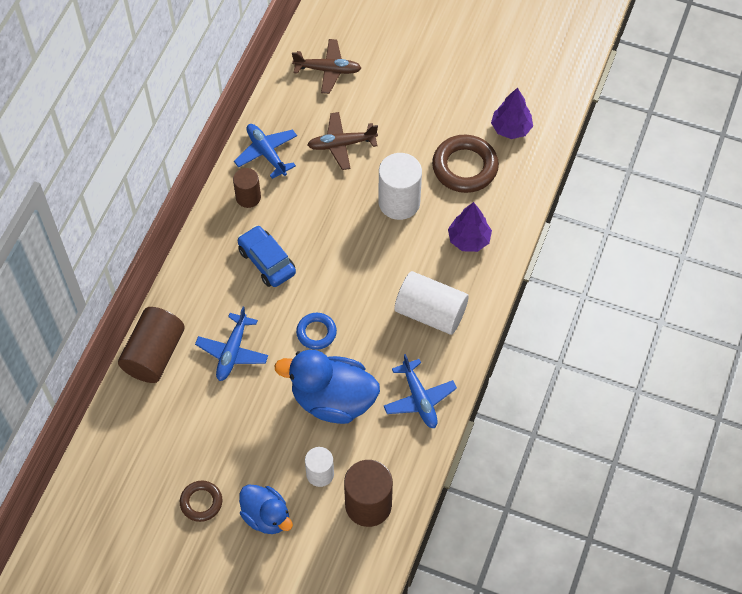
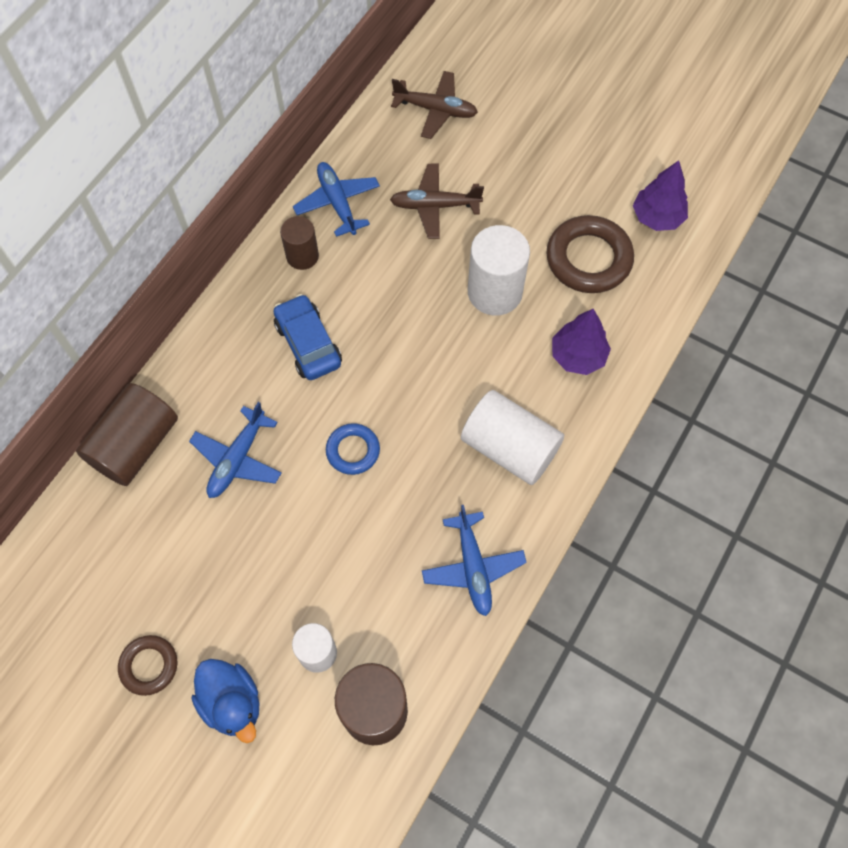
camera: 10 degrees right, 5 degrees up
blue duck [274,350,380,424] -> none

